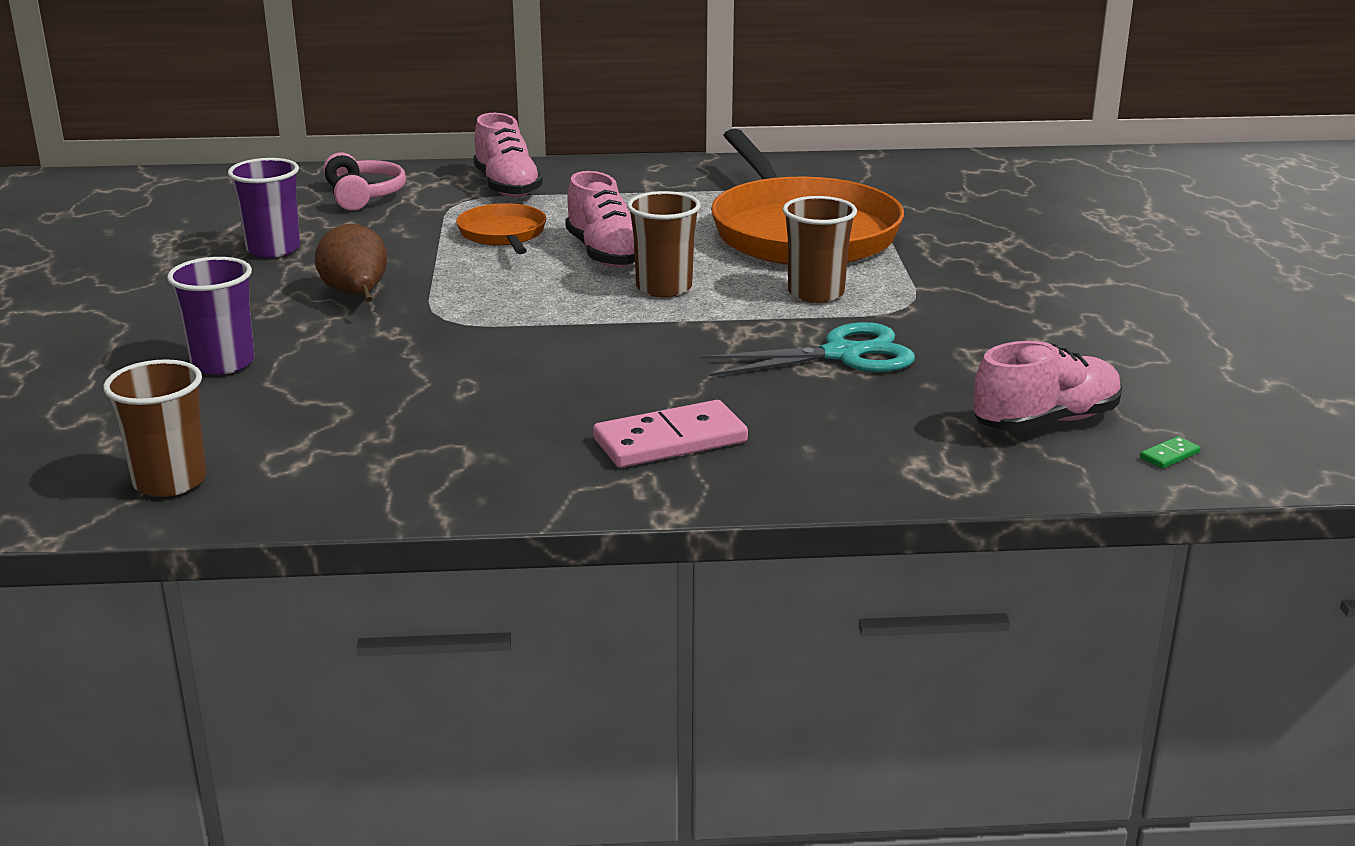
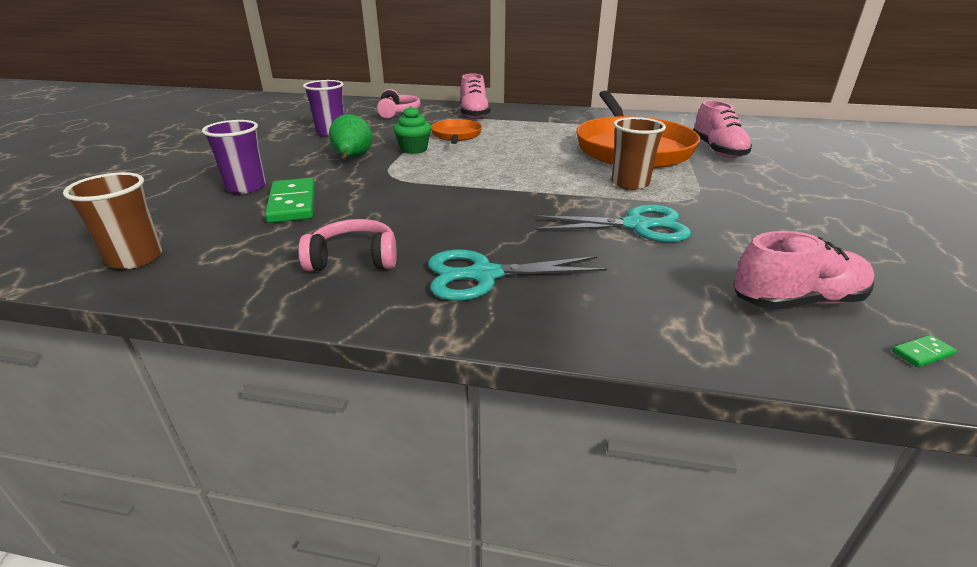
camera: 15 degrees right, 5 degrees up
brown pear [315,224,387,302] -> green pear [329,114,373,160]
pink shoe [565,171,635,268] -> pink shoe moved to [693,100,752,158]
pink domino [593,400,748,468] -> turquoise scissors [428,249,607,301]
brown cup [627,191,701,297] -> none
none -> green domino [265,178,315,223]
none -> pink headphones [299,219,397,271]
none -> green cupcake [393,106,431,154]

